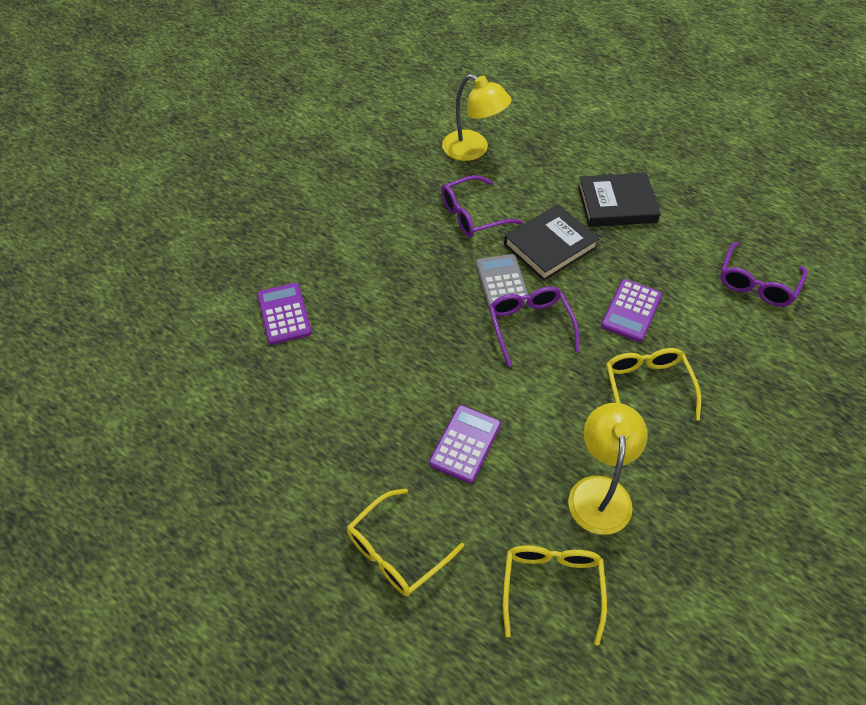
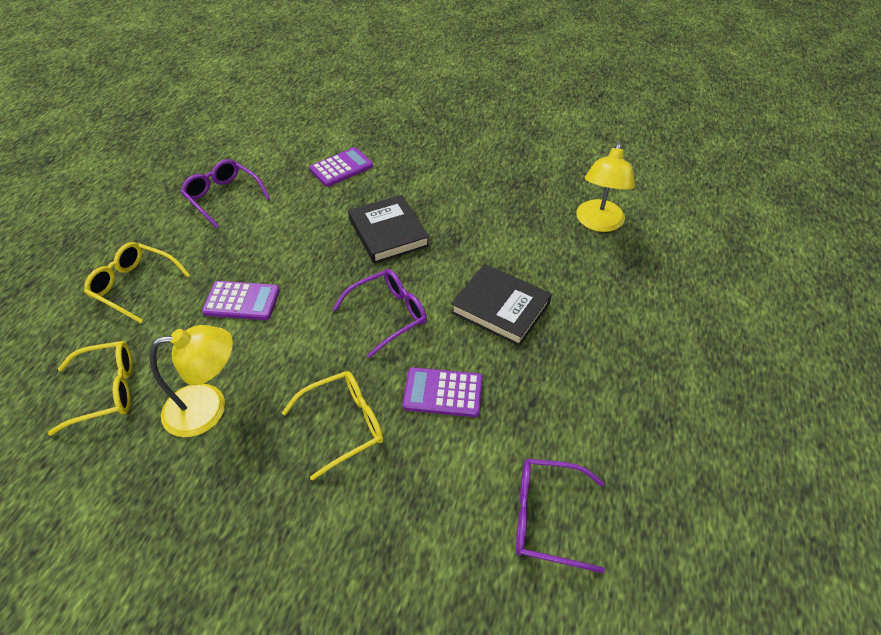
camera: 70 degrees right, 5 degrees down
purple glasses [441,175,523,237] -> purple glasses moved to [181,159,270,228]
grey calculator [475,254,529,309] -> none
black book [578,173,661,227] -> black book moved to [348,195,430,264]

